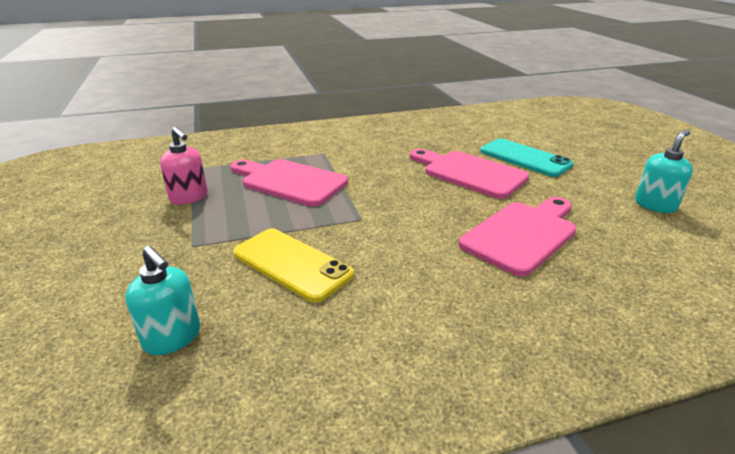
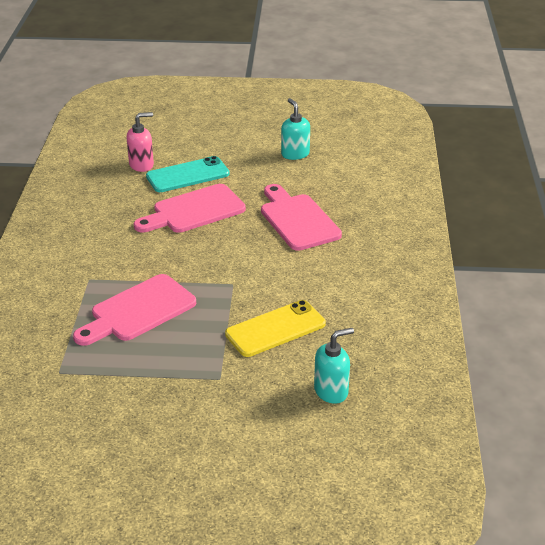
camera: 70 degrees left, 5 degrees up
pink soap dispenser [160,127,208,205] -> pink soap dispenser moved to [127,112,154,172]

